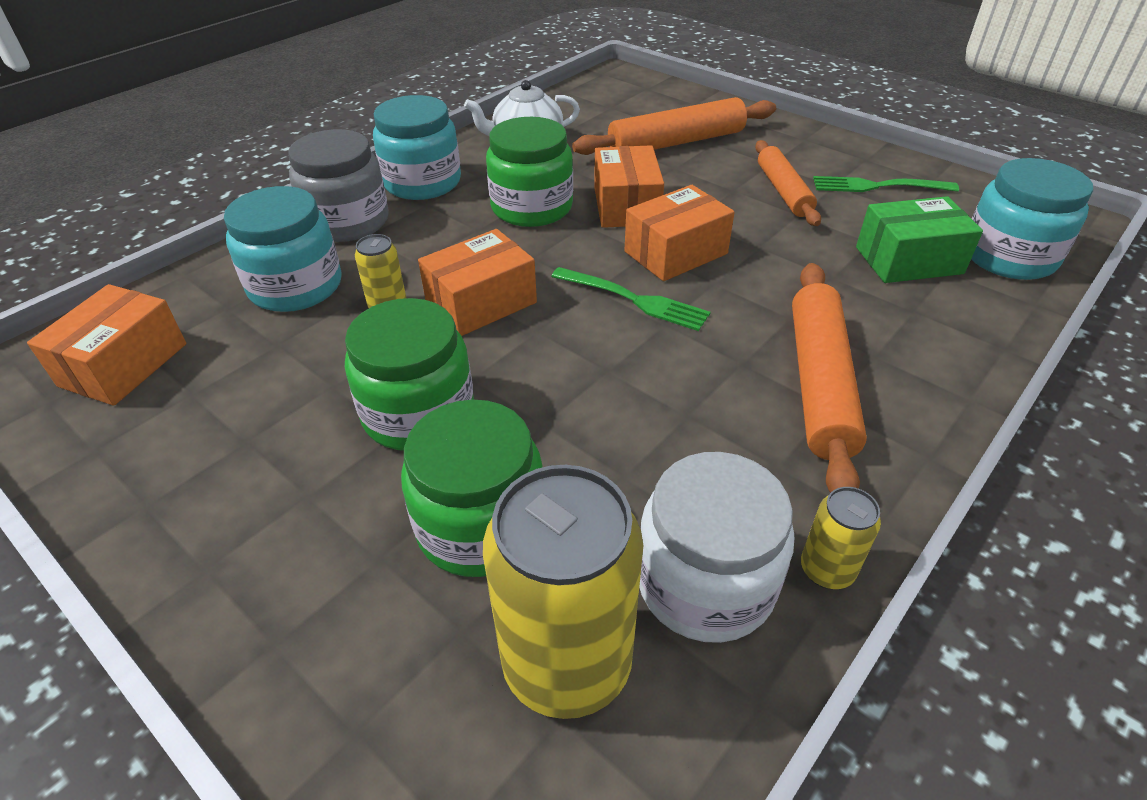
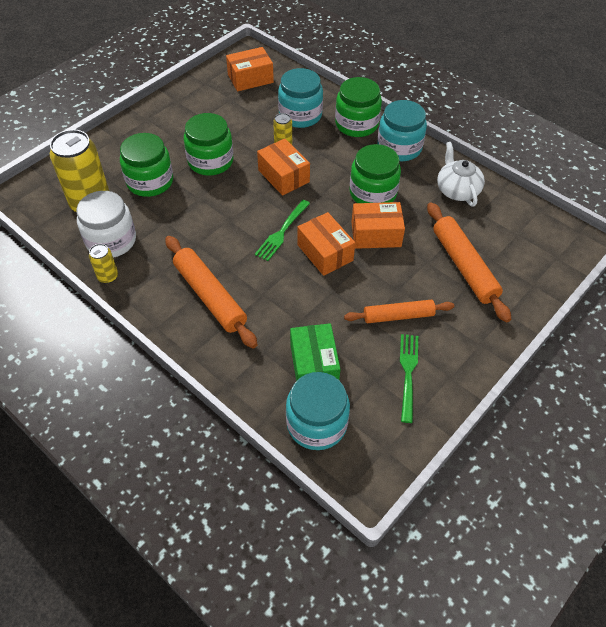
camera: 90 degrees right, 10 degrees up
orange box [27,284,186,406] -> orange box turned 45 degrees counterclockwise [226,47,274,91]
grey jar [288,129,389,242] -> green jar [335,77,382,137]
orange rolling pin [792,263,867,493] -> orange rolling pin turned 45 degrees clockwise [165,236,258,348]

